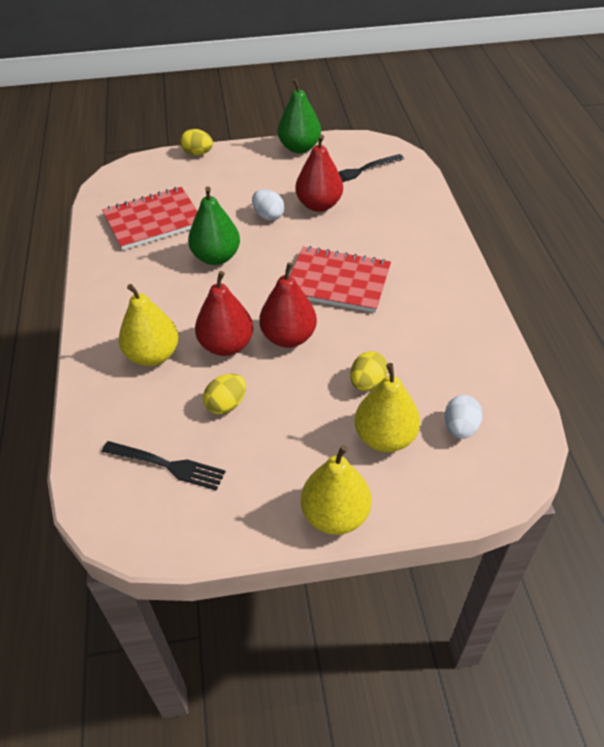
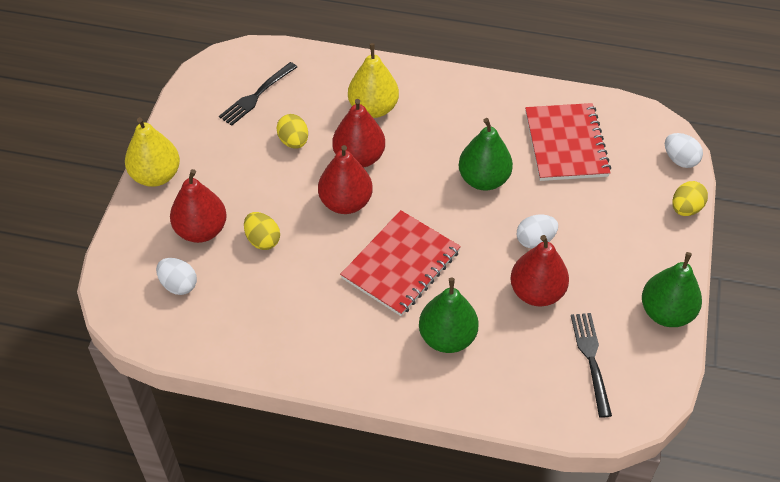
camera: 110 degrees right, 5 degrees up
yellow pear [354,363,420,452] -> red pear [170,169,227,243]
none -> green pear [419,278,479,353]
none -> white egg [665,133,703,168]

